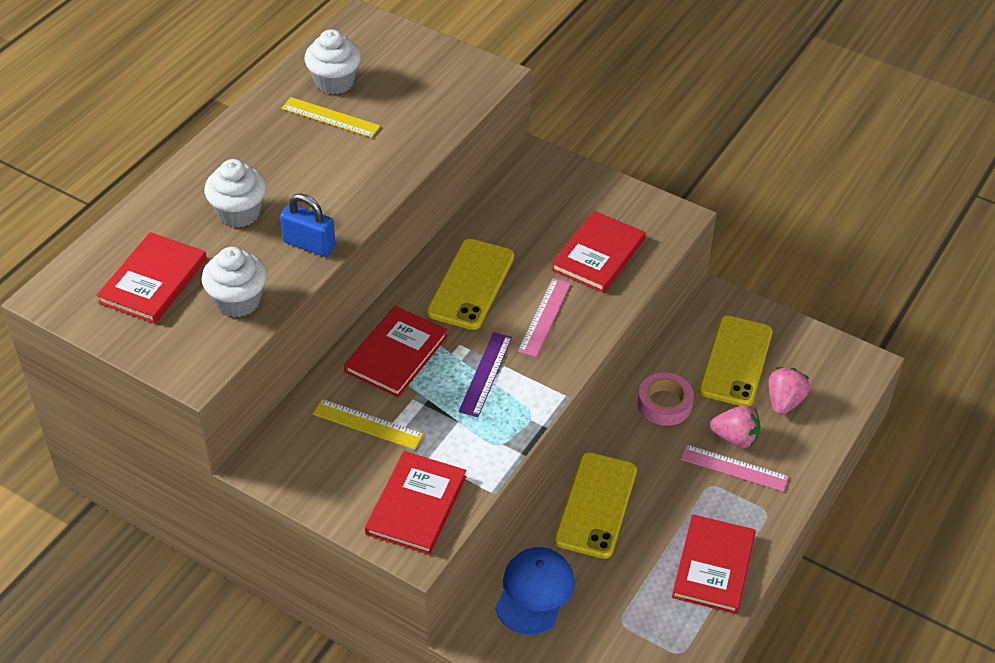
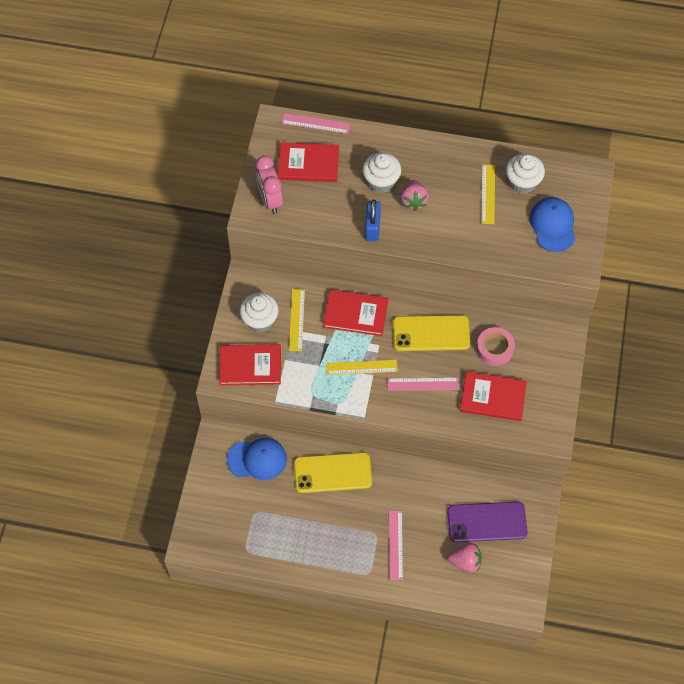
camera: 70 degrees right, 15 degrees up
white cupcake [202,247,267,317] -> white cupcake moved to [239,293,279,332]
purple ruler [458,332,512,417] -> yellow ruler [326,360,398,375]
pink tape [637,372,694,426] -> pink tape moved to [476,327,515,366]
red book [672,514,756,614] -> none
yellow phone [699,316,773,406] -> purple phone [447,502,528,542]
pink strawberry [710,405,760,448] -> pink strawberry moved to [400,180,429,211]
none -> pink clock [256,156,283,214]
none -> pink ruler [281,113,350,134]
none -> blue cap [529,197,575,252]

